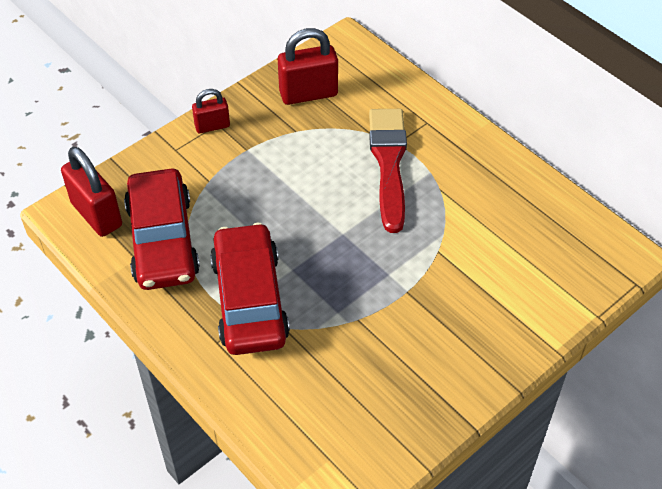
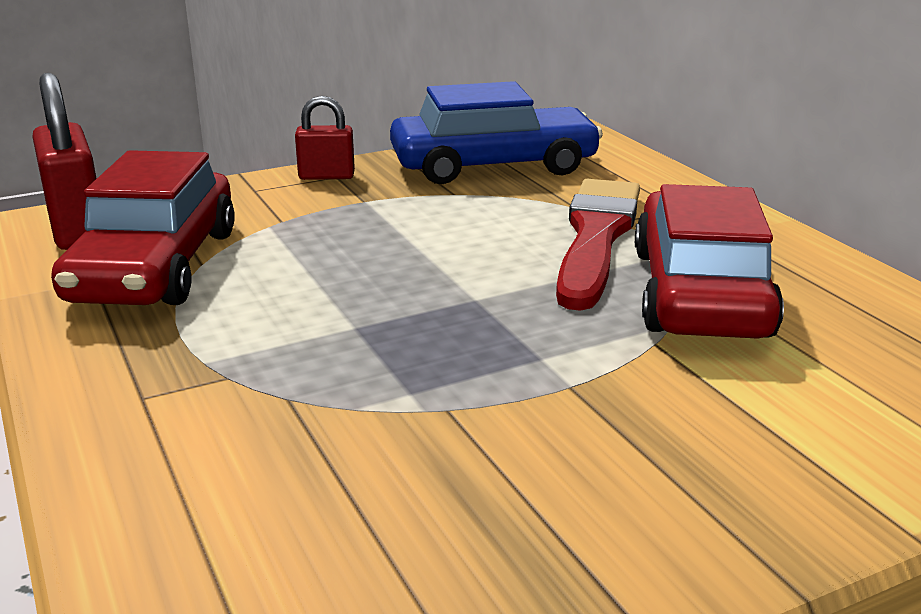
camera: 15 degrees right, 25 degrees down
red car [210,223,290,355] -> red car moved to [635,184,784,339]
red padlock [278,28,338,105] -> blue car [390,81,603,184]

